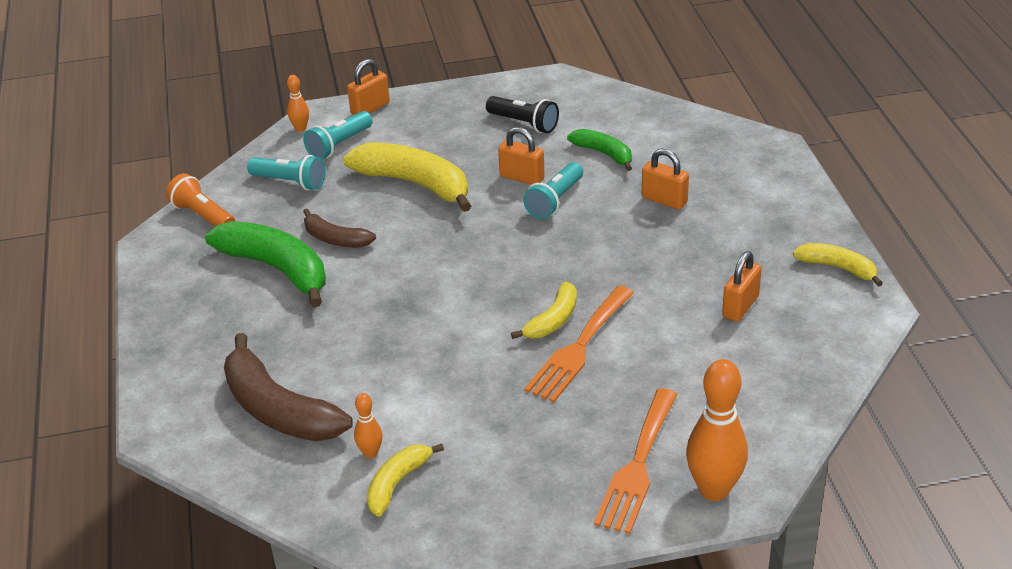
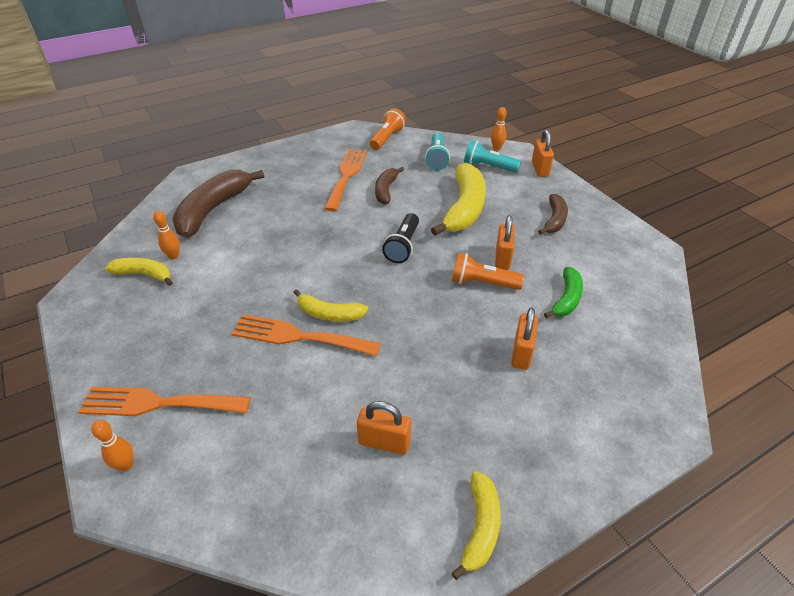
camera: 70 degrees right, 5 degrees up
green banana [205,221,325,307] -> orange fork [324,149,367,212]
orange padlock [347,59,390,115] -> orange padlock turned 60 degrees clockwise [532,130,554,177]
black flashlight [486,96,559,133] -> black flashlight moved to [382,213,419,263]
turquoise flashlight [523,162,583,219] -> orange flashlight [452,253,524,290]
orange bowling pin [686,359,748,501] -> orange bowling pin [91,420,134,472], size x0.49
none -> brown banana [538,194,568,235]

